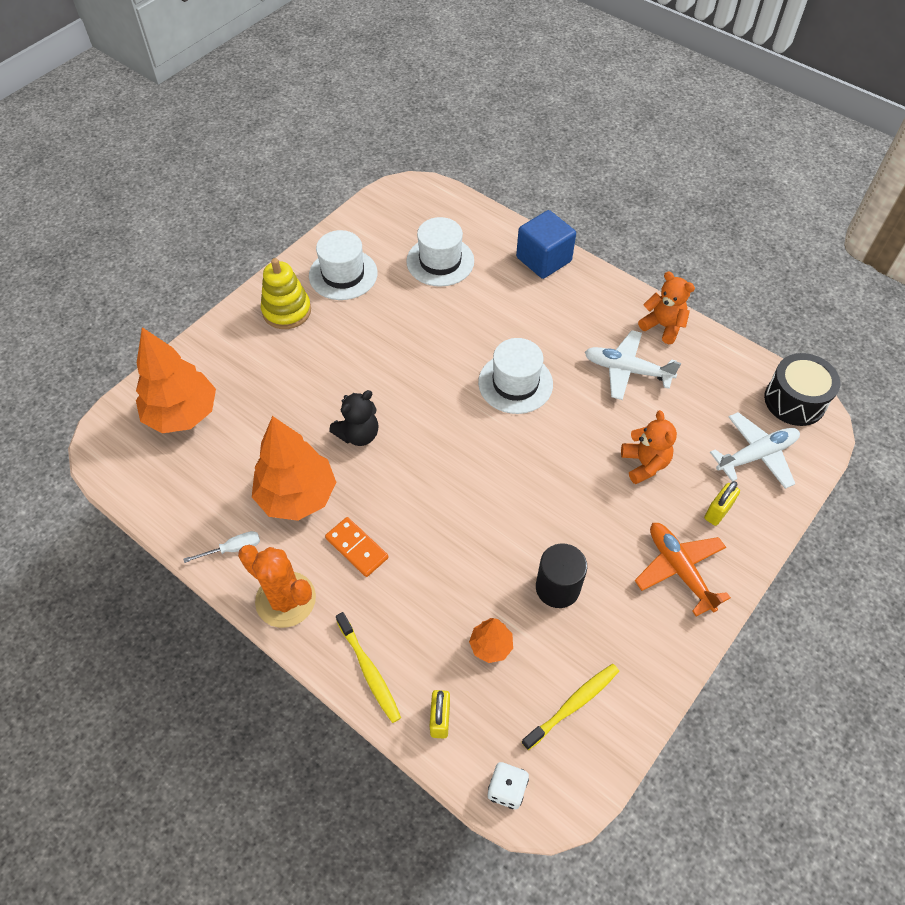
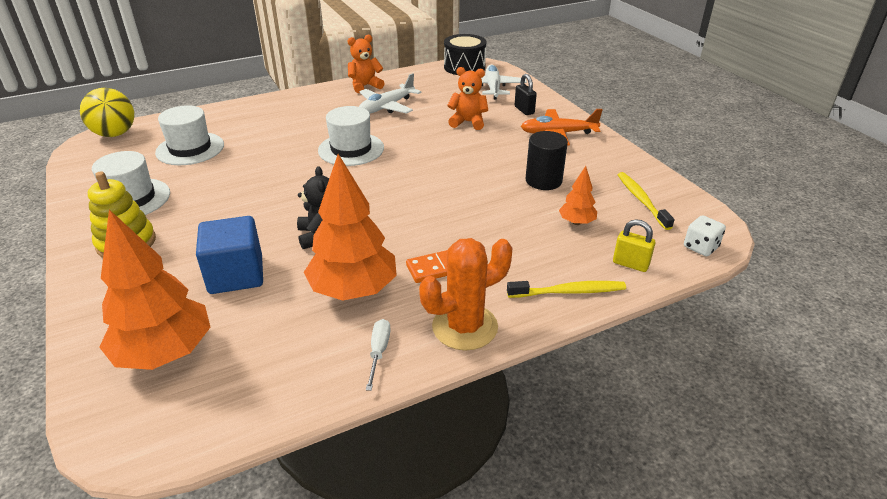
camera: 65 degrees left, 20 degrees down
blue cube [516,210,576,279] -> blue cube moved to [196,216,263,294]
yellow padlock [704,481,740,526] -> black padlock [515,74,537,115]
none -> yellow ball [80,88,134,137]

